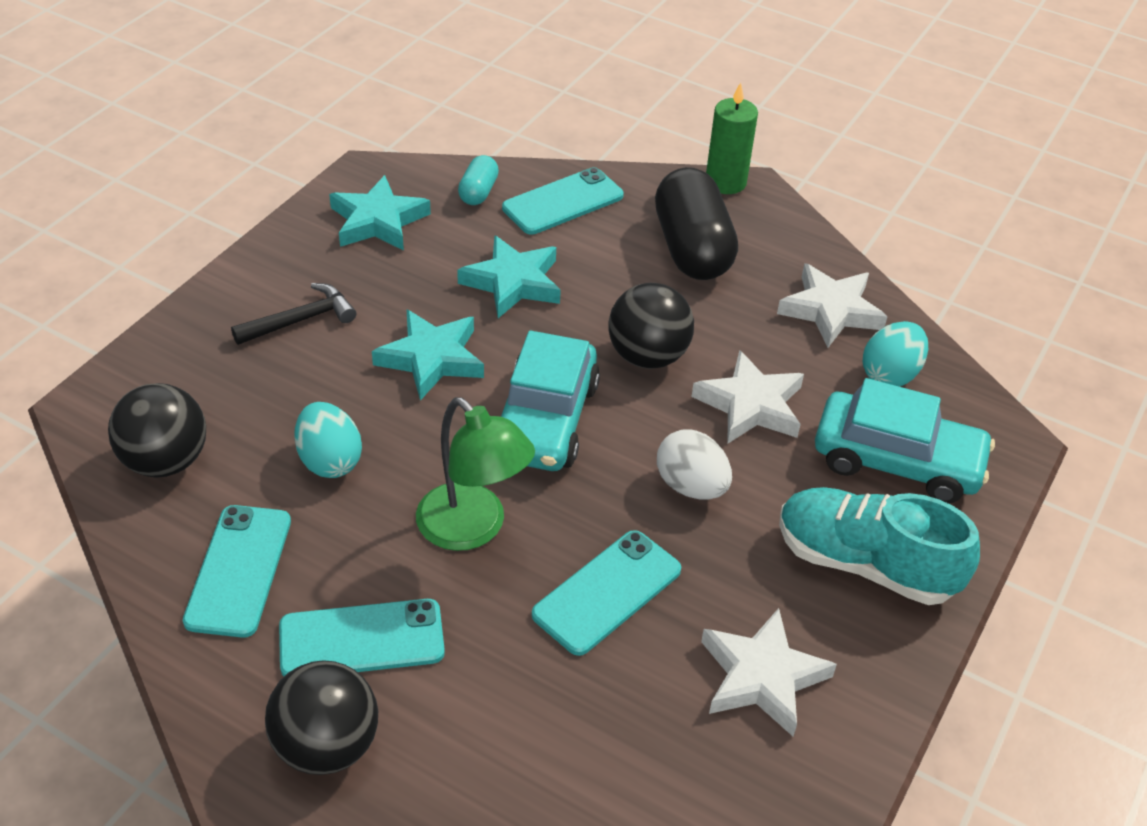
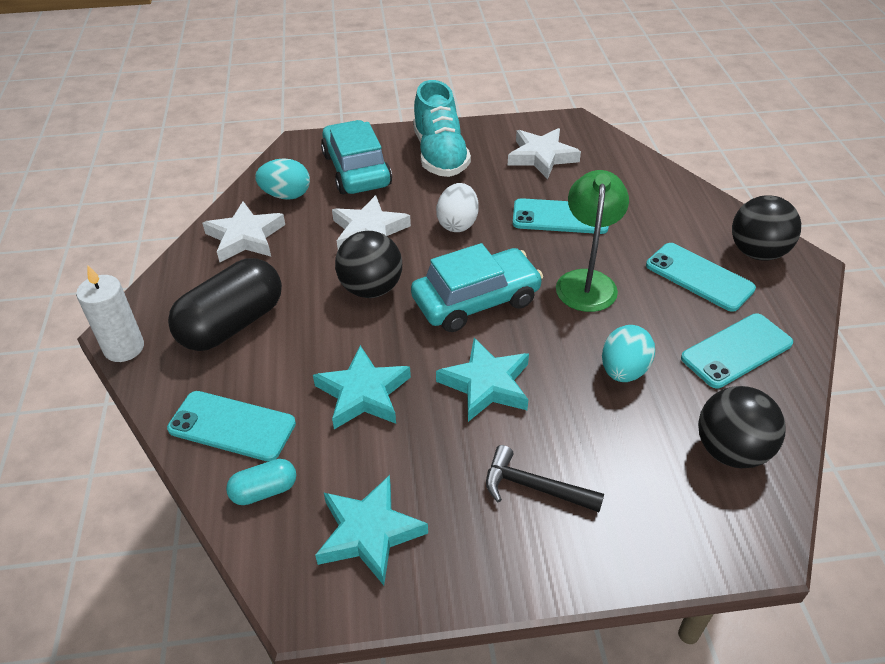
camera: 125 degrees left, 0 degrees up
green candle [706,82,758,194] -> white candle [76,266,144,362]

